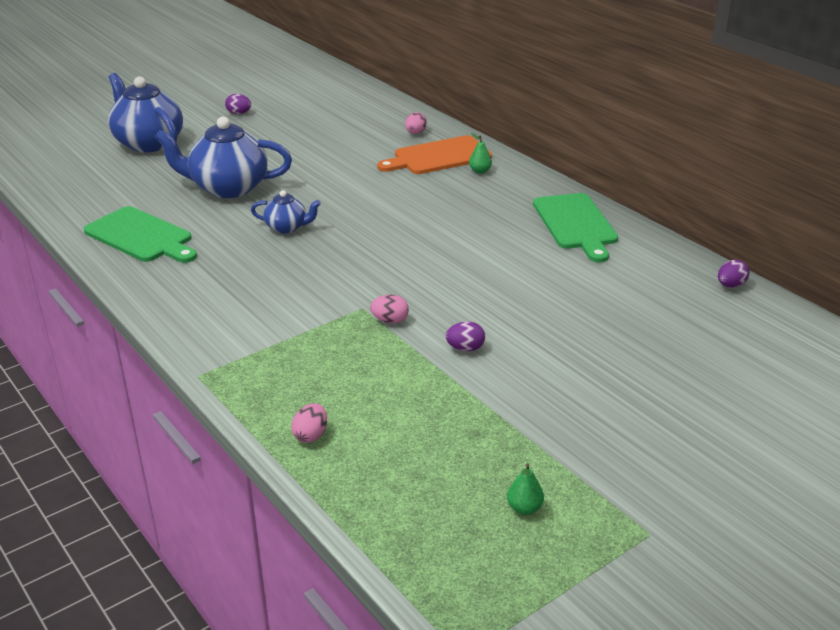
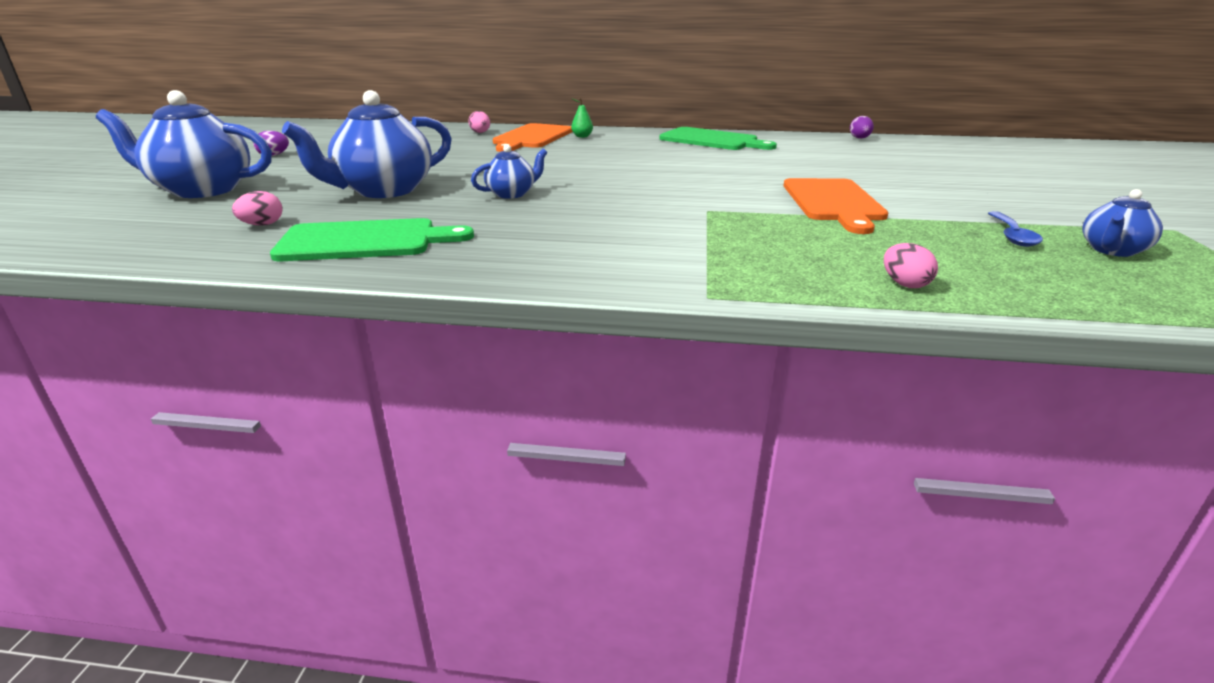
camera: 45 degrees left, 5 degrees down
pink egg [370,295,409,323] -> pink egg moved to [232,191,283,226]
purple egg [446,322,485,351] -> orange cutting board [783,178,888,234]
green pear [507,463,544,515] -> blue teapot [1082,189,1163,257]
none -> blue spoon [988,211,1043,247]

